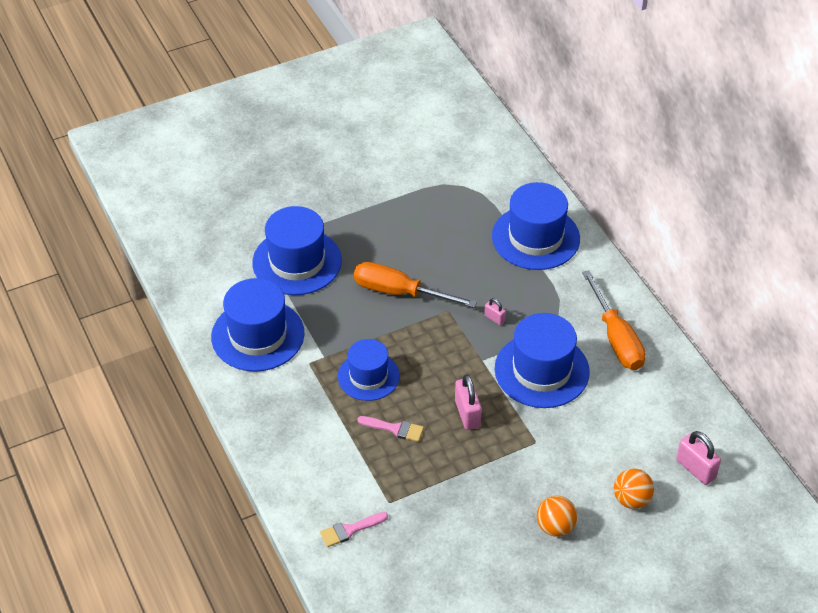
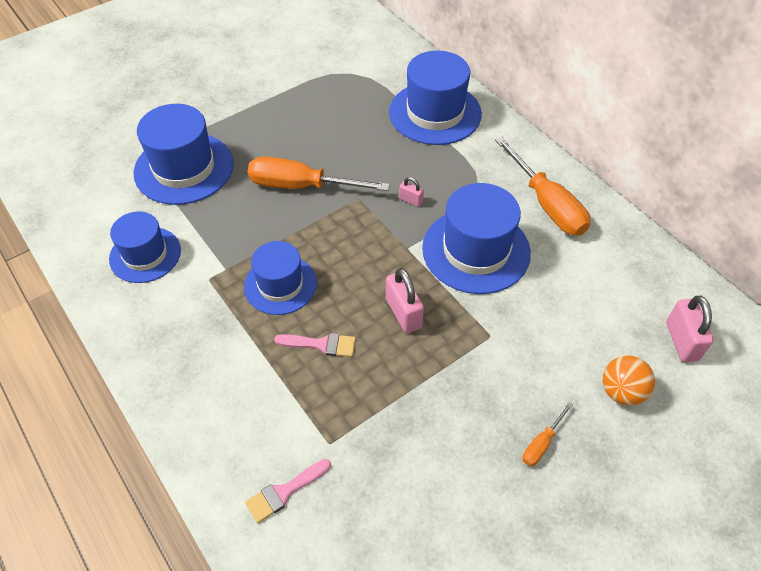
camera: 10 degrees left, 5 degrees up
blue hat [211,278,305,372] -> blue hat [109,211,181,283], size x0.65
orange ball [537,496,577,537] -> orange screwdriver [522,402,573,466]
pink padlock [676,431,721,485] -> pink padlock turned 45 degrees clockwise [666,296,714,362]

